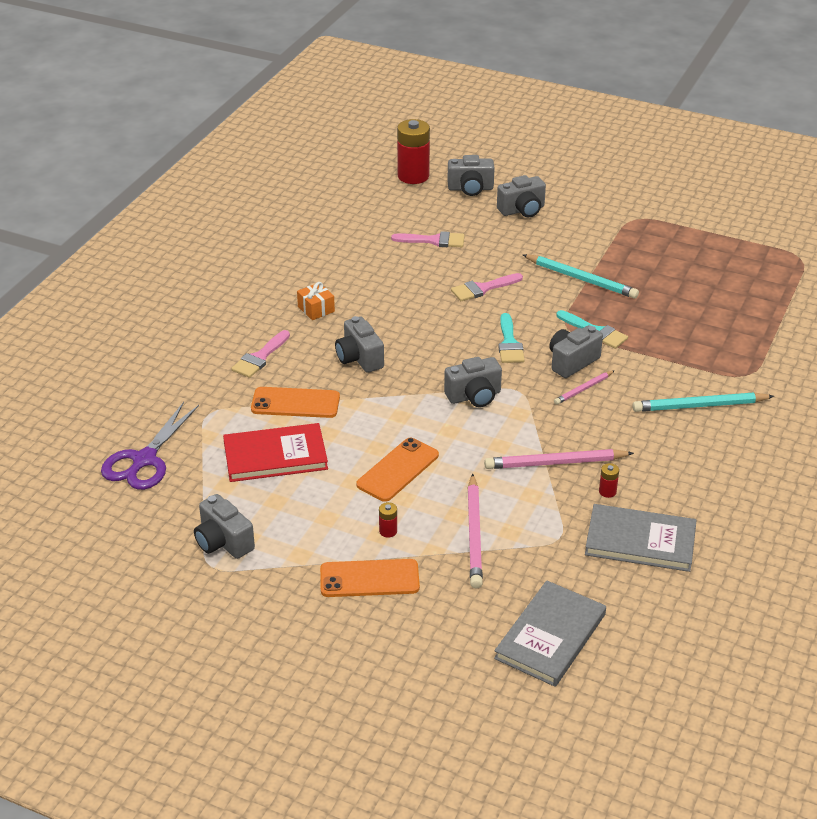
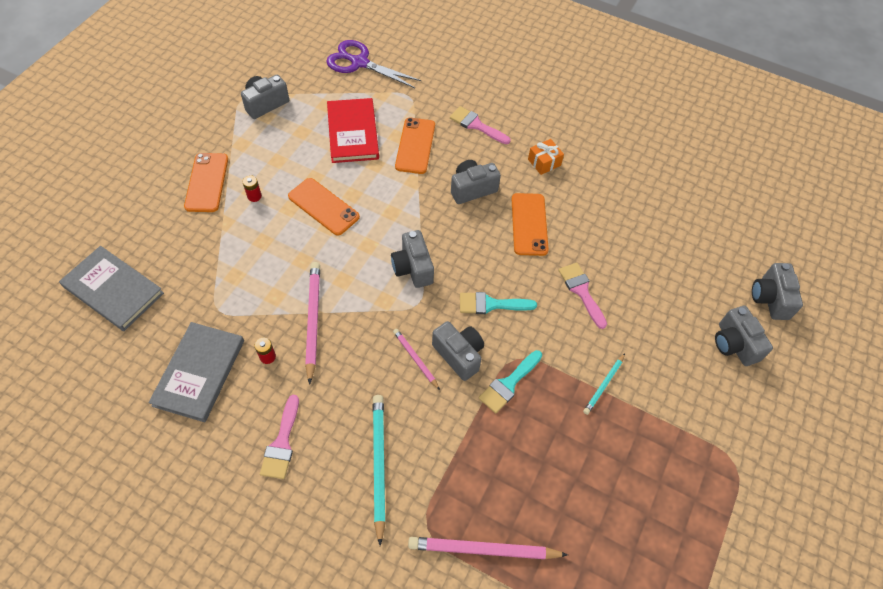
camera: 90 degrees right, 20 degrees up
pink brush [391,231,465,247] -> pink brush moved to [260,395,299,479]
red battery [397,119,430,184] -> none
pink pencil [467,473,483,589] -> pink pencil moved to [408,537,568,559]
turquoise pencil [522,254,639,299] -> turquoise pencil [583,354,625,415], size x0.57
none -> orange phone [512,193,549,256]

